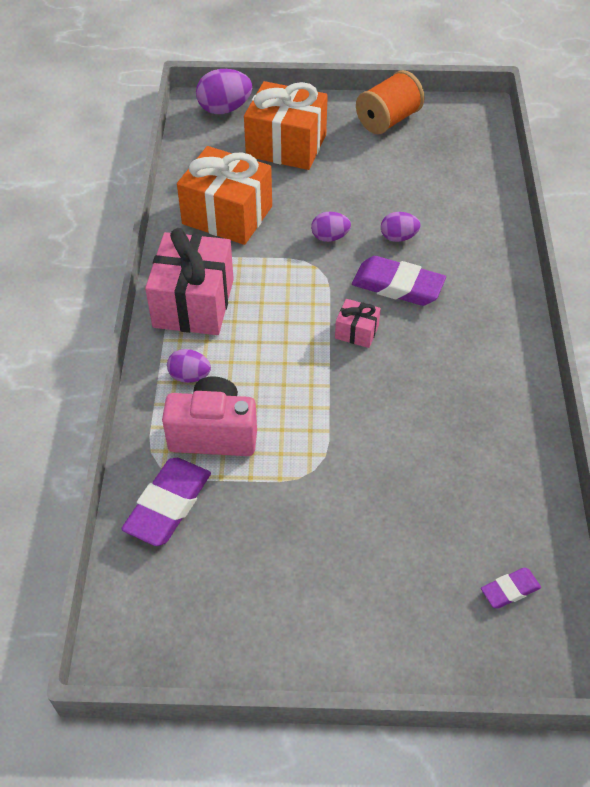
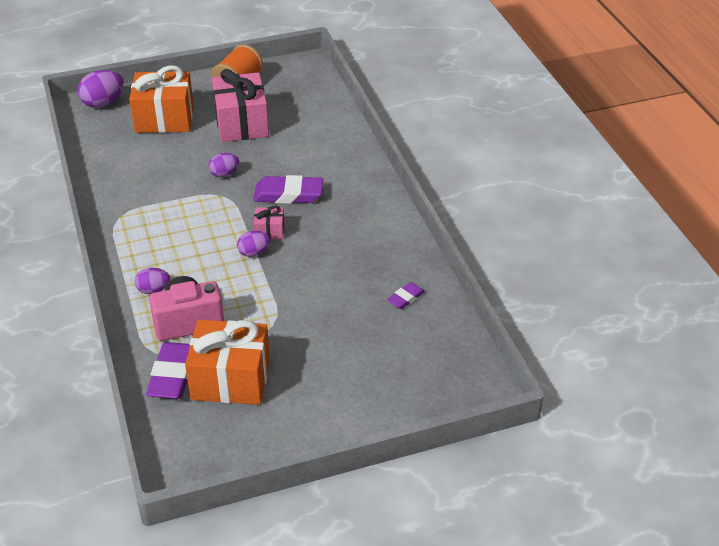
camera: 20 degrees left, 10 degrees down
pink gift [145,228,234,335] -> pink gift moved to [212,69,269,142]
orange gift [177,146,272,245] -> orange gift moved to [185,320,270,405]
purple egg [381,212,421,242] -> purple egg moved to [237,231,271,257]
purple eraser [481,568,541,609] -> purple eraser moved to [387,282,425,309]

